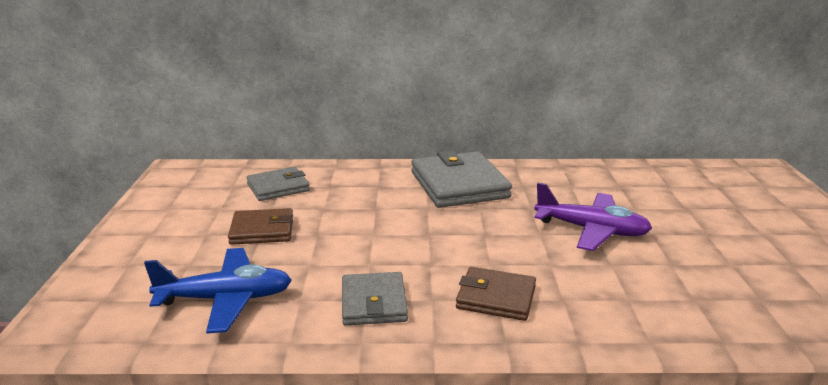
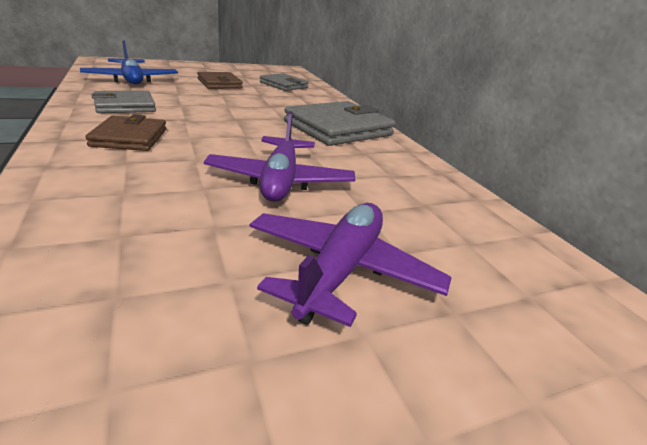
camera: 65 degrees right, 5 degrees up
none -> purple plane [249,203,452,327]

